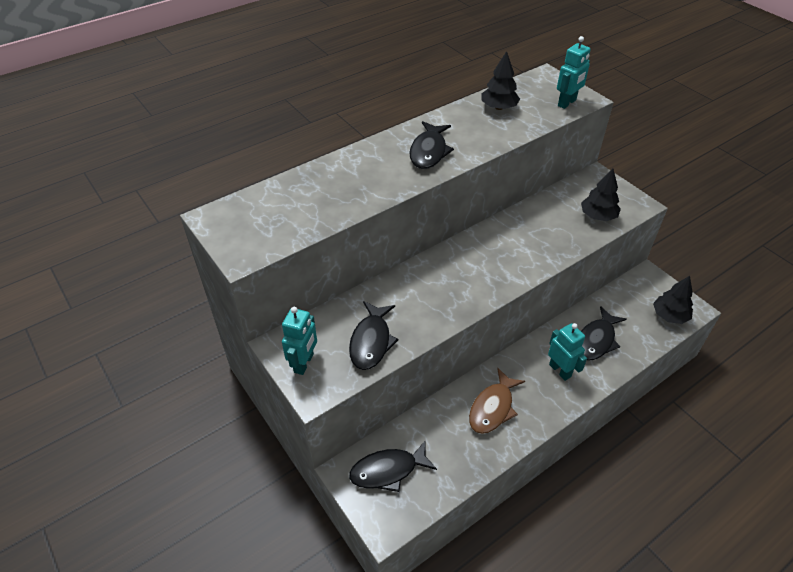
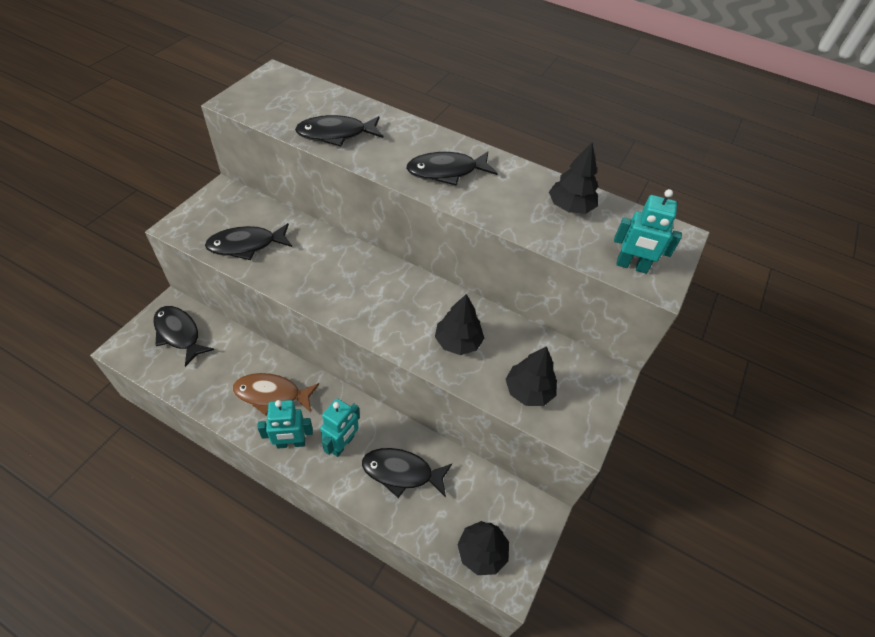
camera: 60 degrees right, 5 degrees up
turquoise robot [282,307,317,375] -> turquoise robot moved to [257,400,313,449]
none -> black fish [295,115,384,146]
none -> black tree [435,294,484,355]

